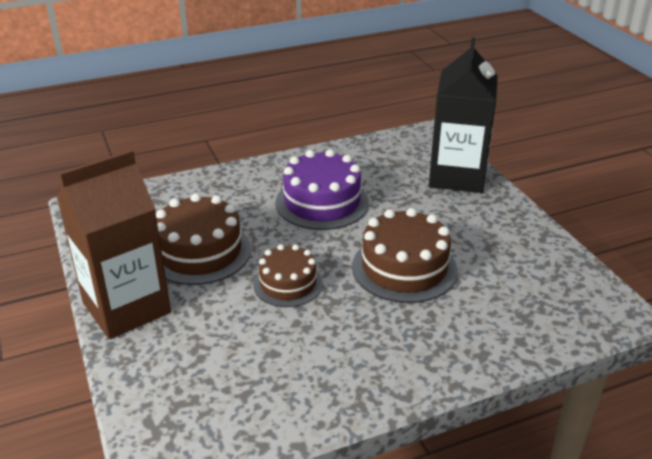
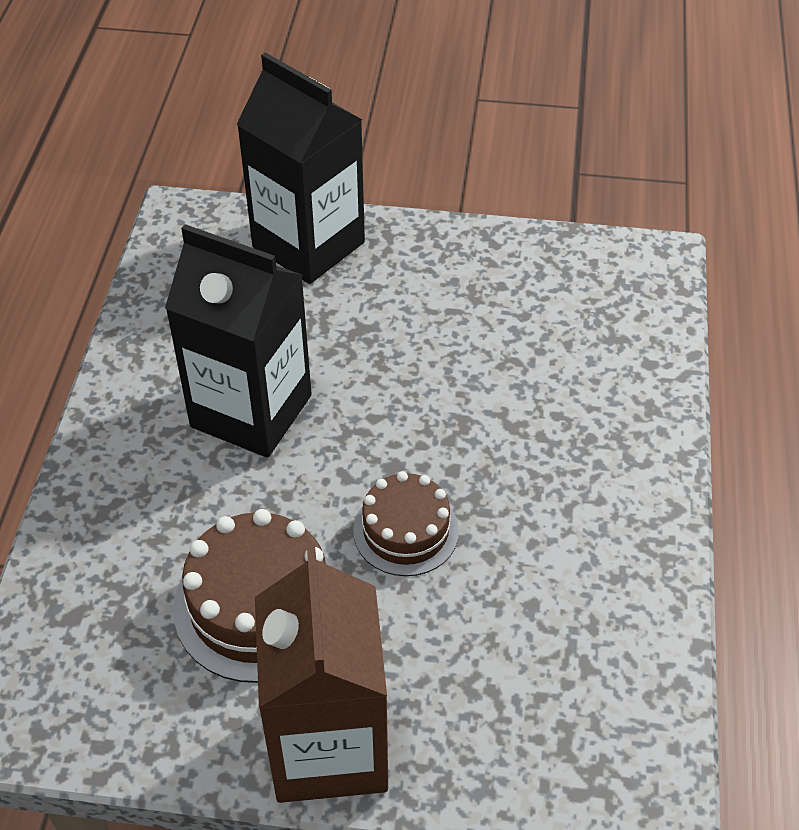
camera: 60 degrees left, 15 degrees up
purple cake [275,149,369,230] -> black carton [165,224,311,458]
brown cake [352,208,458,303] -> none

